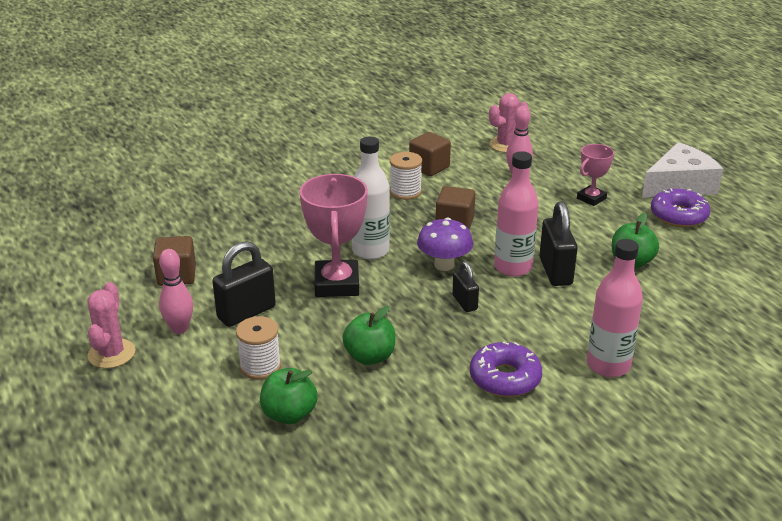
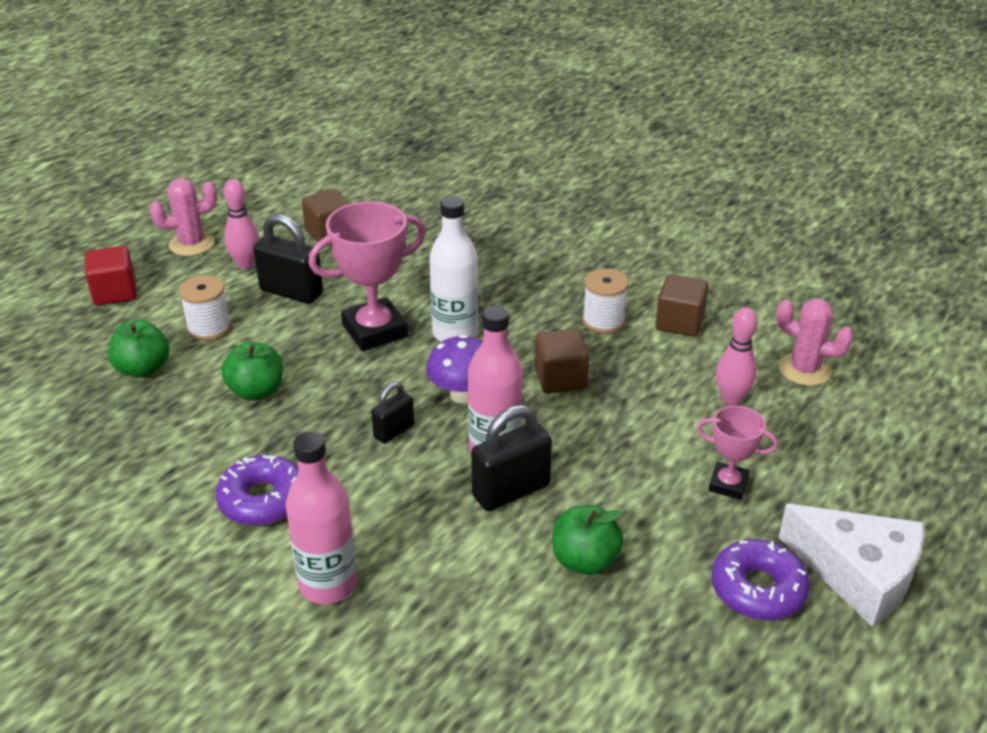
camera: 65 degrees right, 5 degrees up
none -> red cube [85,246,136,305]

